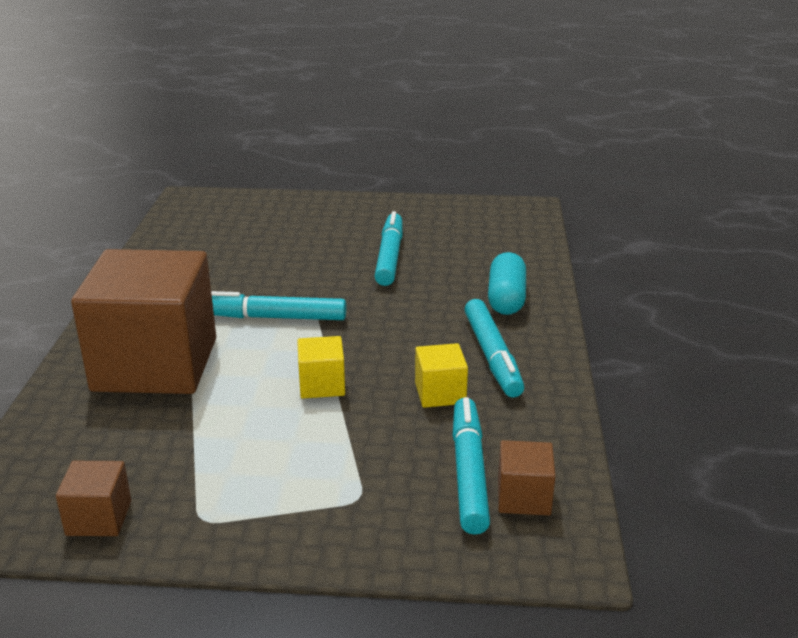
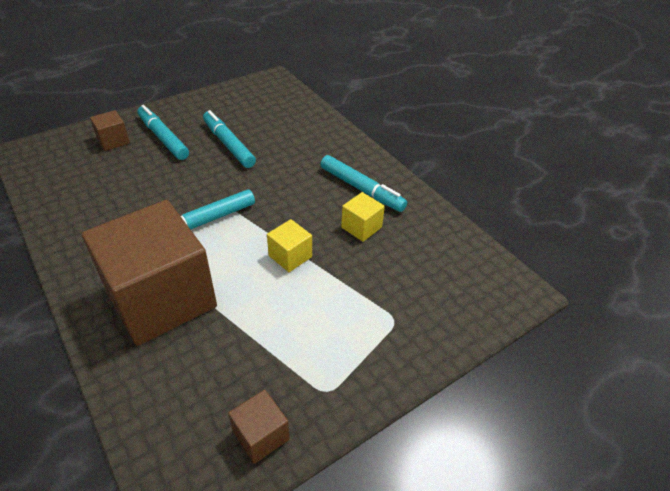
camera: 40 degrees left, 15 degrees up
turquoise marker [453,397,490,535] -> turquoise marker moved to [137,105,189,160]
turquoise capsule [488,252,526,315] -> none
brown cube [498,440,556,515] -> brown cube moved to [90,110,130,151]

